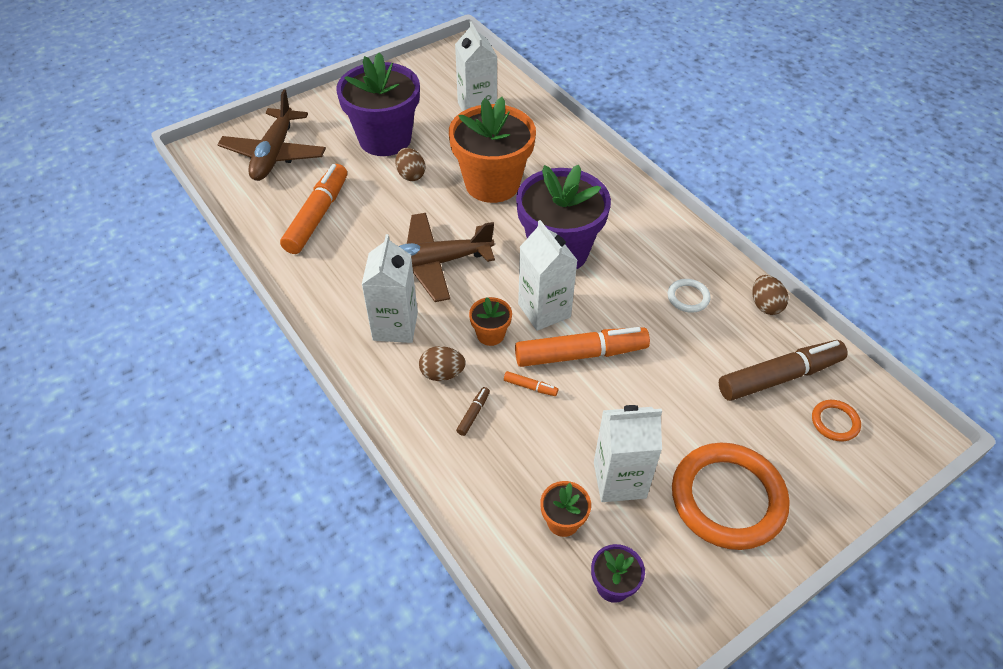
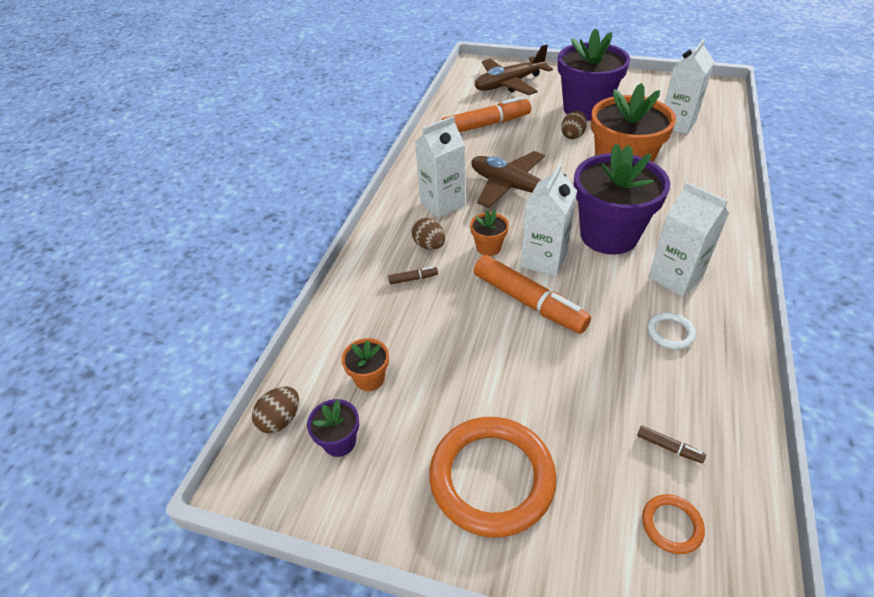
camera: 55 degrees right, 5 degrees down
orange marker [504,371,558,396] -> none
white carton [594,405,662,502] -> white carton moved to [648,182,729,297]
brown marker [719,340,848,401] -> brown marker [637,426,706,464], size x0.41
brown egg [752,275,789,315] -> brown egg moved to [252,386,299,433]

